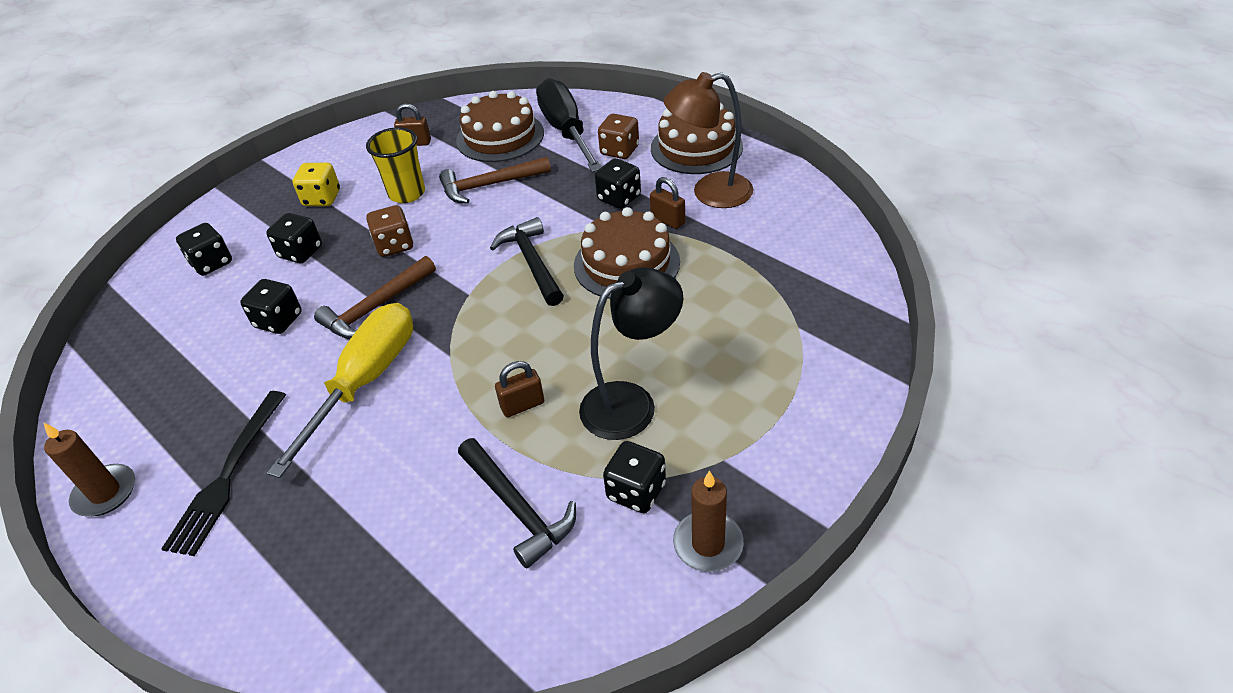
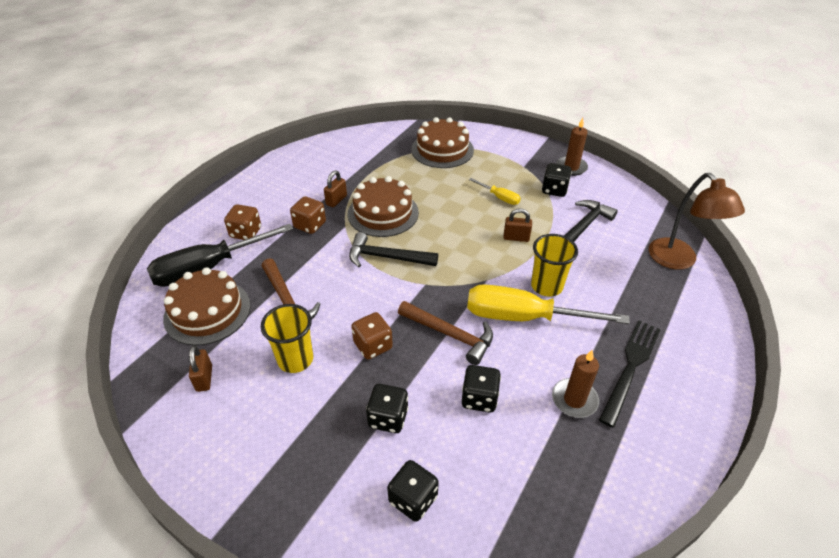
camera: 105 degrees left, 0 degrees up
brown candle [43,422,135,516] -> brown candle moved to [552,350,599,418]
black fork [161,391,286,556] -> black fork turned 60 degrees counterclockwise [599,320,661,428]
yellow dice [293,162,340,206] -> none
black hammer [490,217,564,306] -> black hammer turned 45 degrees clockwise [349,232,438,267]
brown padlock [495,361,545,417] -> brown padlock turned 45 degrees counterclockwise [503,208,532,242]
black lamp [579,267,683,440] -> yellow screwdriver [469,178,521,205]
black dice [595,158,641,209] -> brown dice [290,196,326,234]
brown cake [651,103,743,174] -> brown cake moved to [411,117,474,168]
brown lamp [664,72,753,208] -> brown lamp moved to [649,173,745,270]
none -> yellow cup [531,234,578,297]

